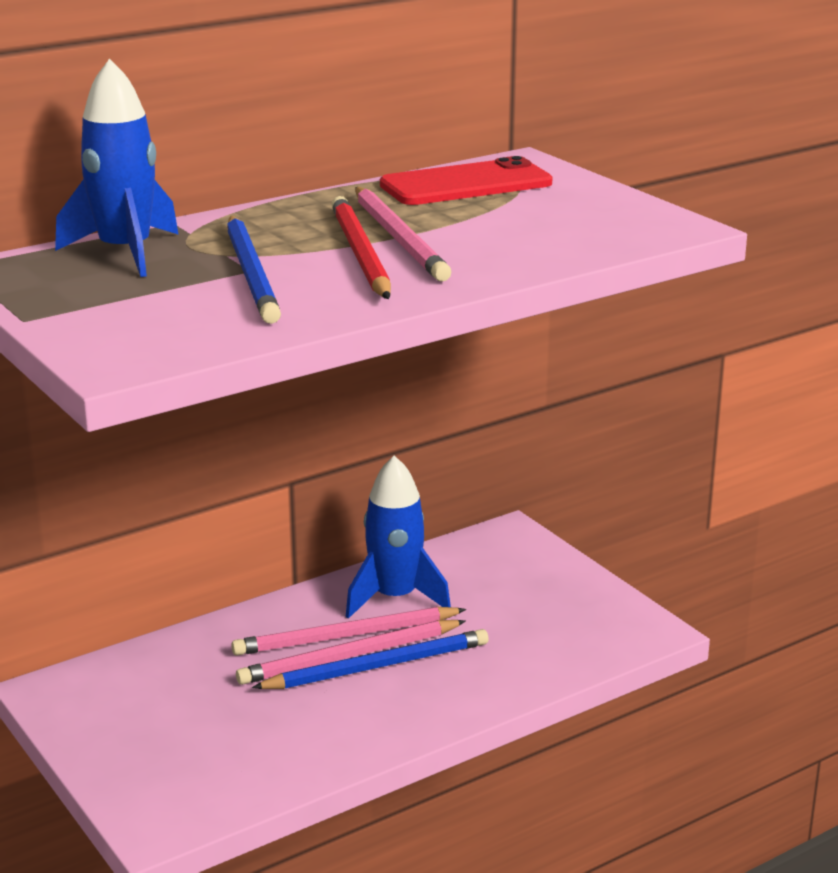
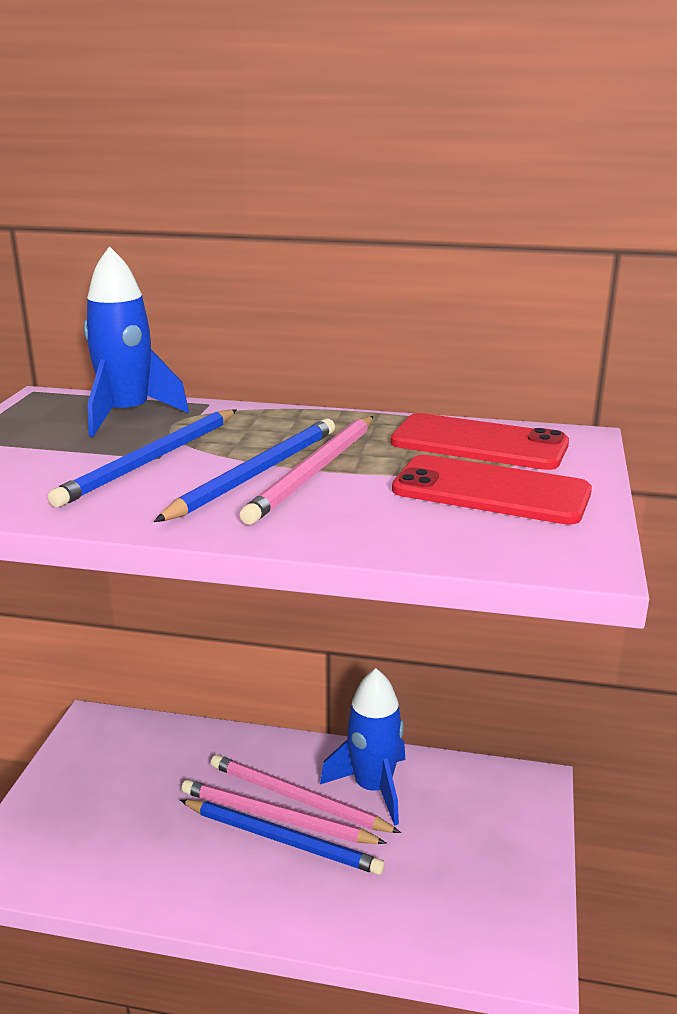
camera: 45 degrees right, 0 degrees up
red pencil [331,196,391,299] -> blue pencil [154,418,335,522]
none -> red phone [392,455,592,525]

